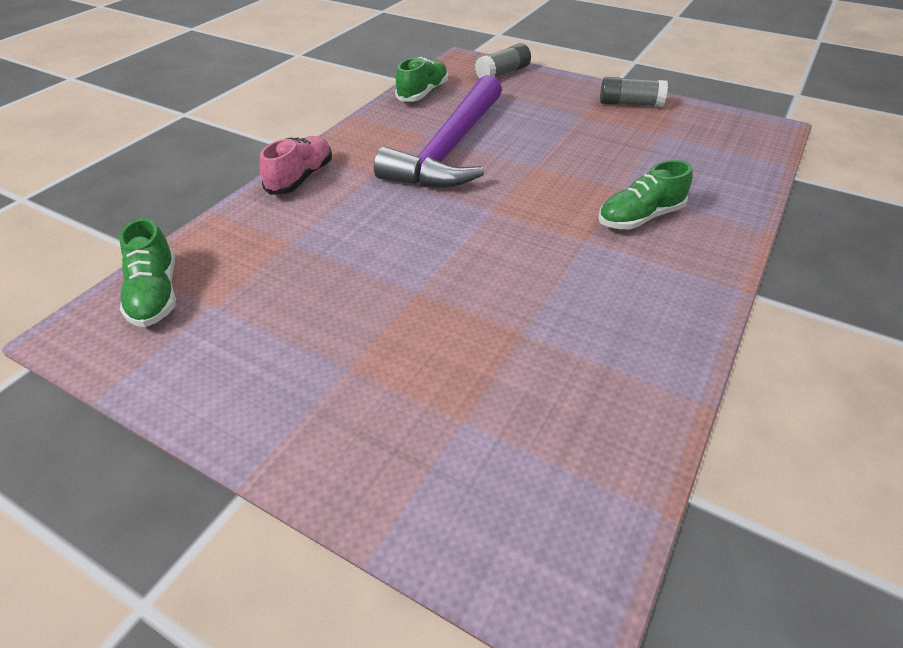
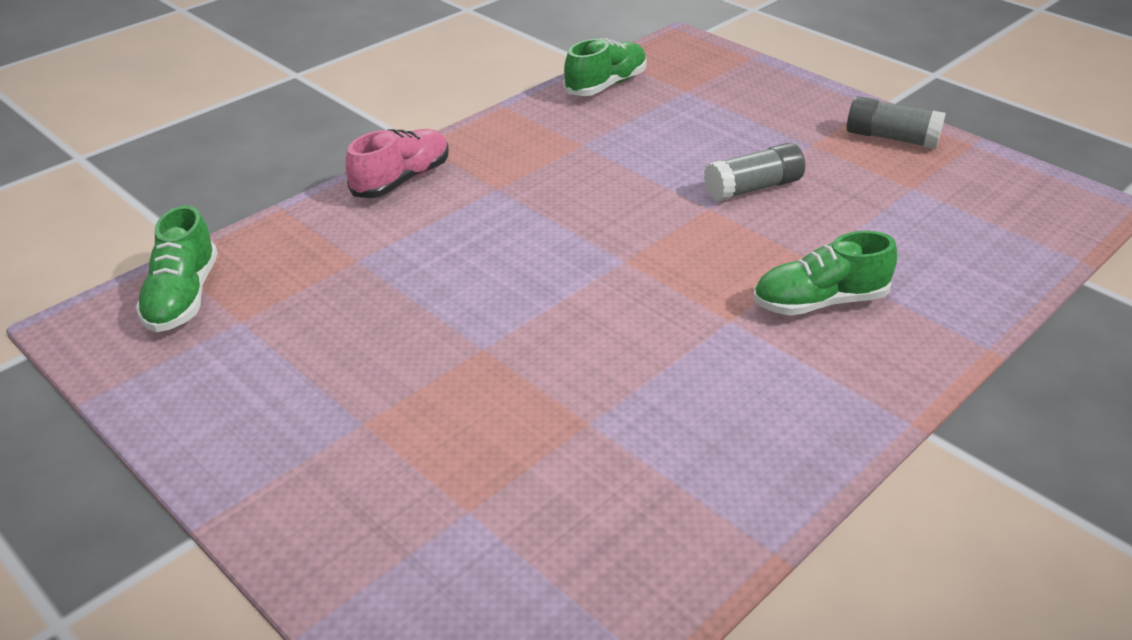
camera: 15 degrees right, 5 degrees down
purple hammer [374,75,502,188] -> none
grey glue stick [475,43,531,78] -> grey glue stick moved to [704,143,805,201]

